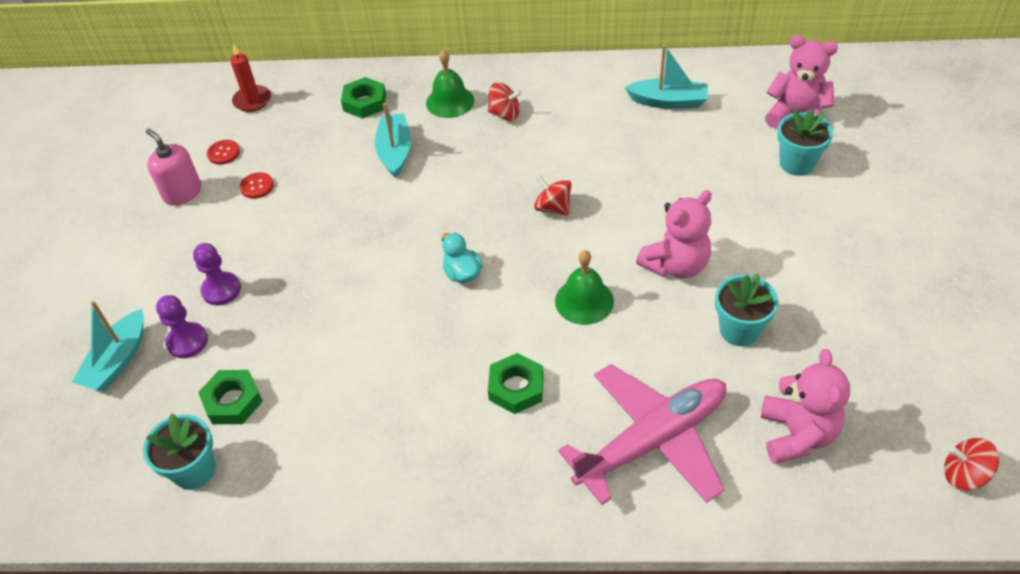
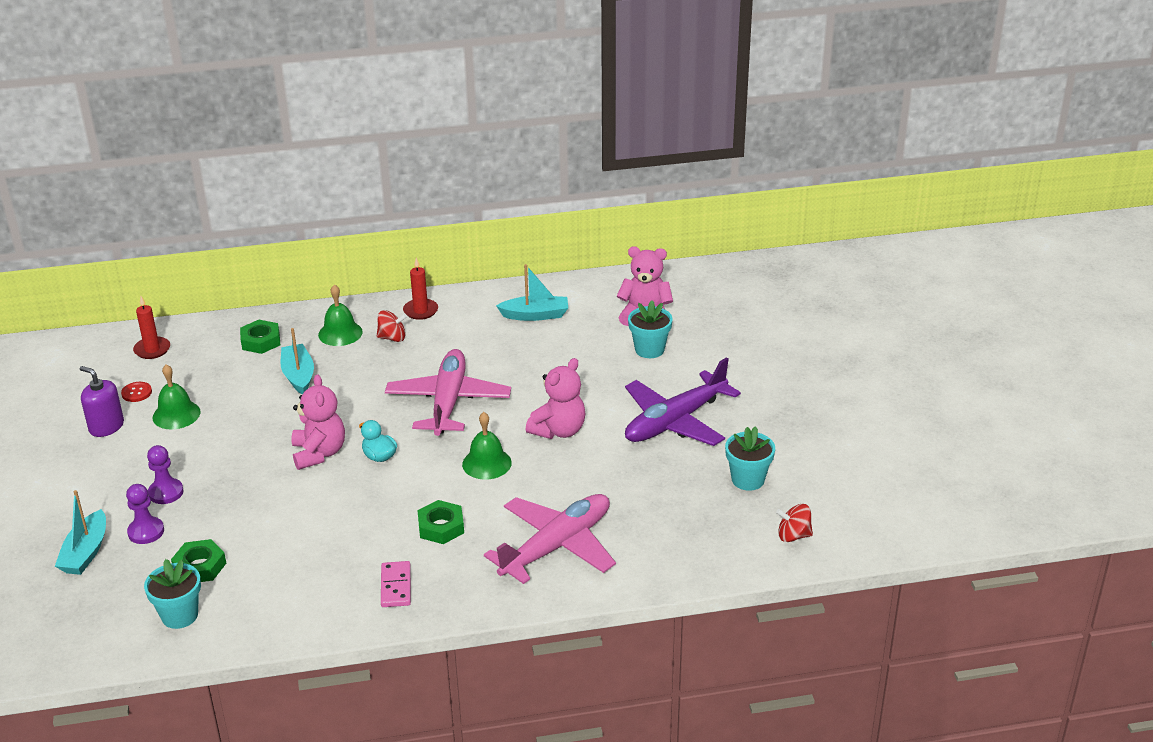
camera: 15 degrees left, 15 degrees down
pink soap dispenser [146,128,201,206] -> purple soap dispenser [80,366,124,437]
red button [240,172,274,199] -> green bell [152,364,201,429]
red spinning top [534,175,572,216] -> pink plane [385,349,511,436]
turquoise flower pot [715,274,779,346] -> turquoise flower pot moved to [725,426,775,491]
pink teddy bear [761,349,850,464] -> pink teddy bear moved to [291,374,345,470]
none -> pink domino [381,561,411,607]
none -> red candle [403,258,438,320]
none -> purple plane [625,358,741,446]

